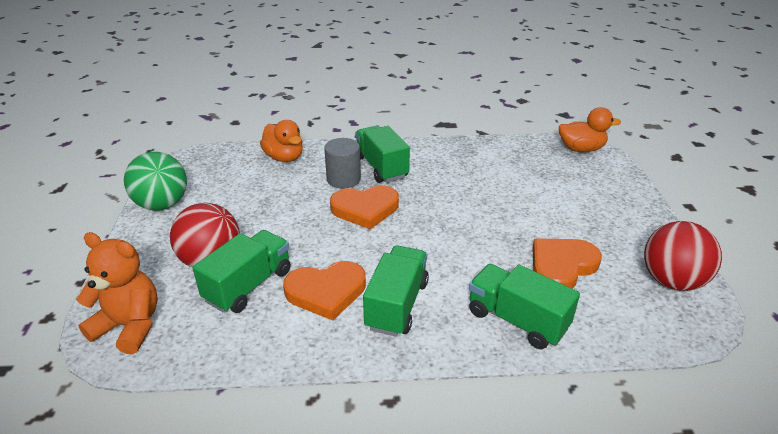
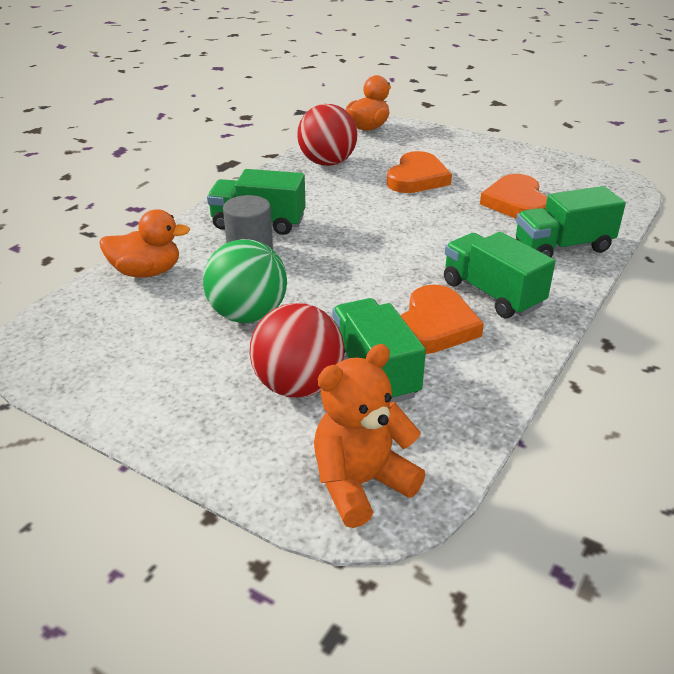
camera: 55 degrees left, 0 degrees up
green ball [124,152,187,210] -> green ball moved to [203,239,287,323]
orange heart [330,185,399,230] -> orange heart moved to [387,151,452,193]
red ball [644,221,722,291] -> red ball moved to [297,104,357,166]

